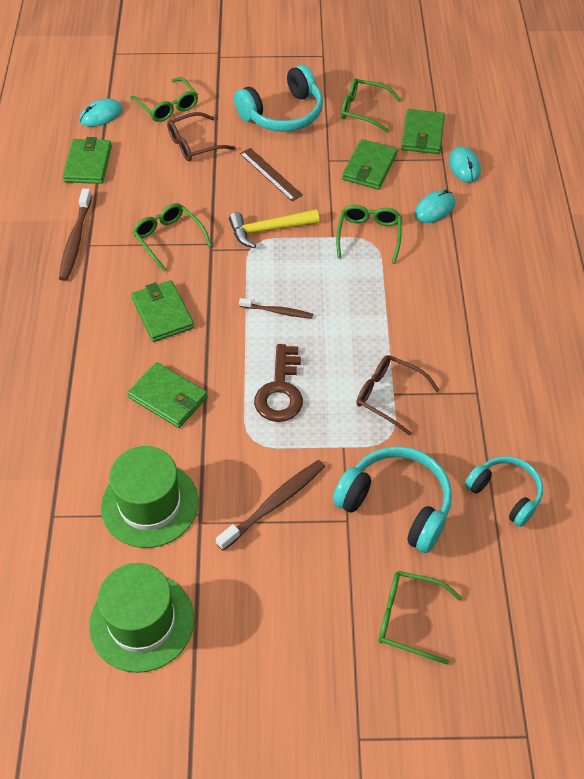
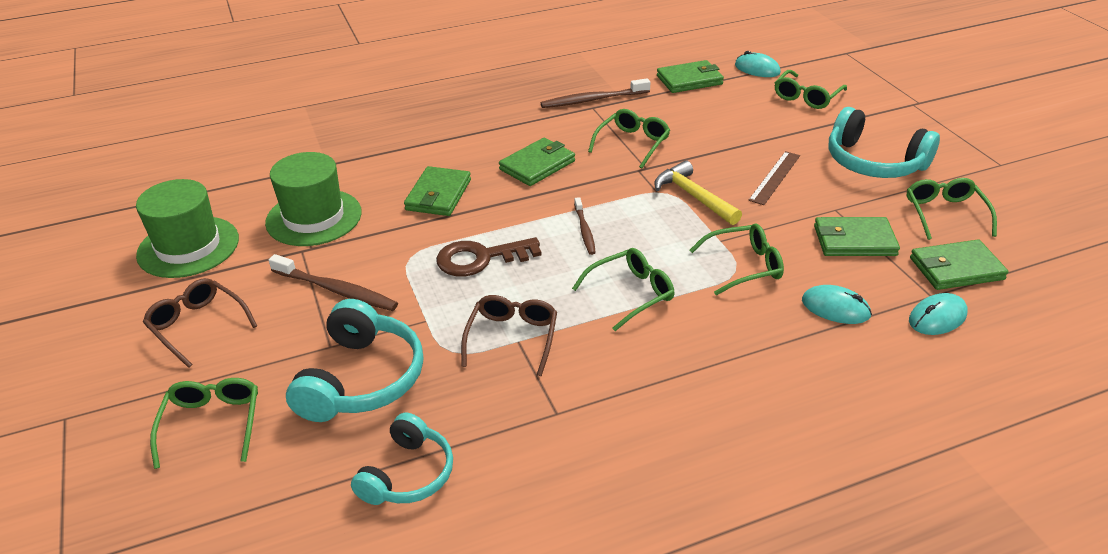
camera: 70 degrees right, 15 degrees down
brown glasses [167,112,236,161] -> brown glasses moved to [143,278,257,368]
none -> green glasses [572,248,674,331]

